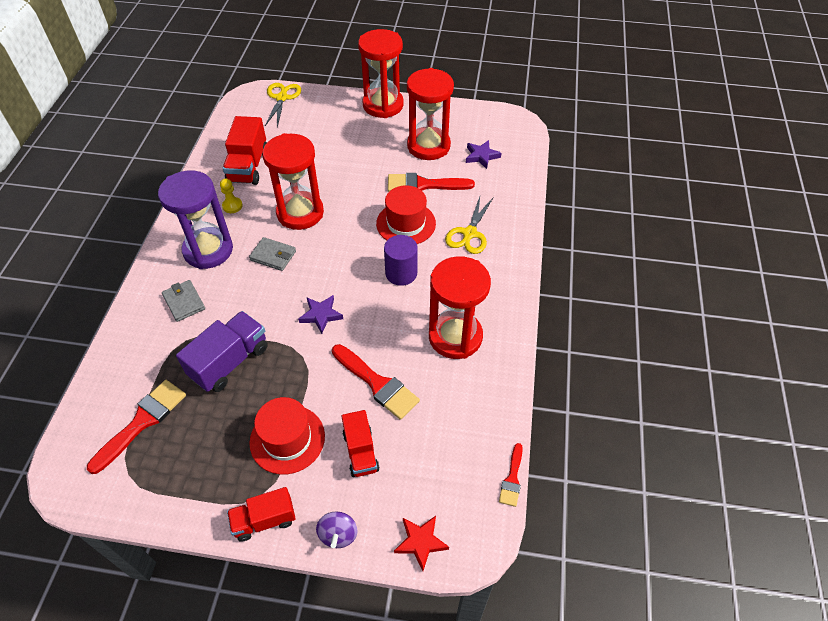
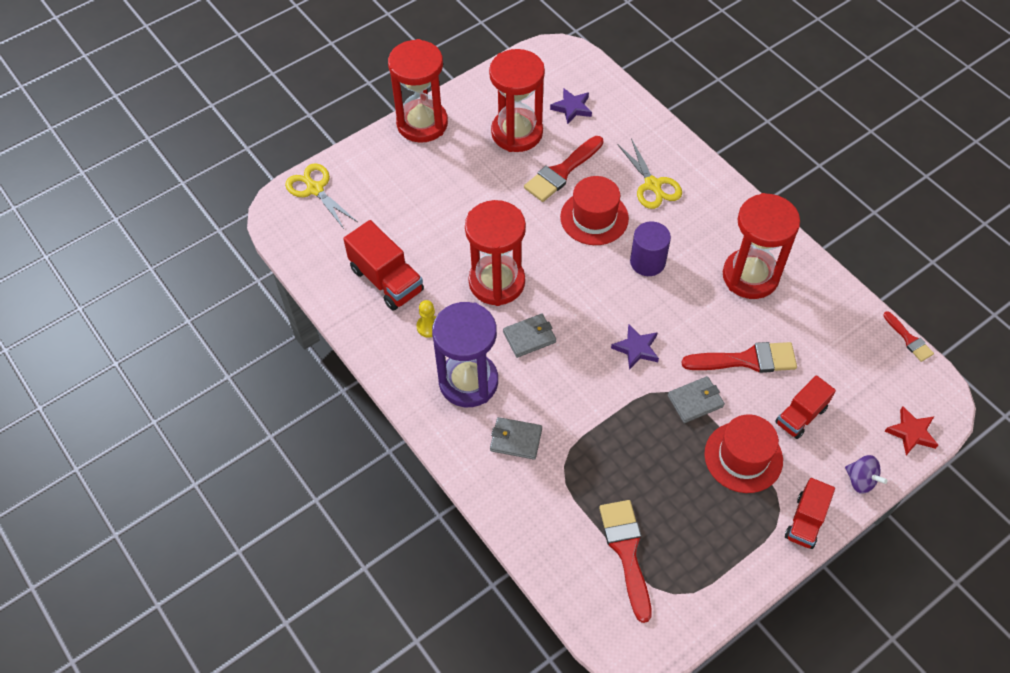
camera: 45 degrees left, 5 degrees up
purple truck [176,311,267,392] -> none
red truck [341,410,379,477] -> red truck turned 105 degrees clockwise [775,375,836,439]
none -> grey wallet [668,376,725,423]

